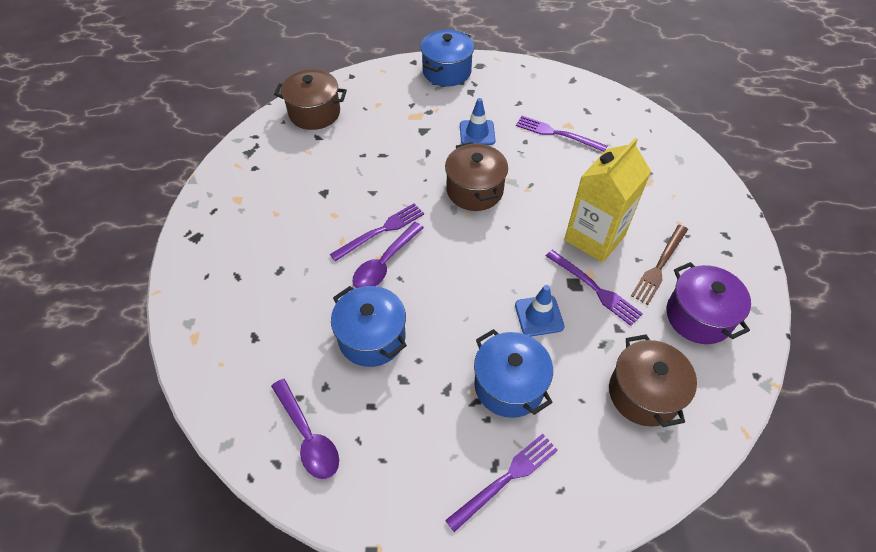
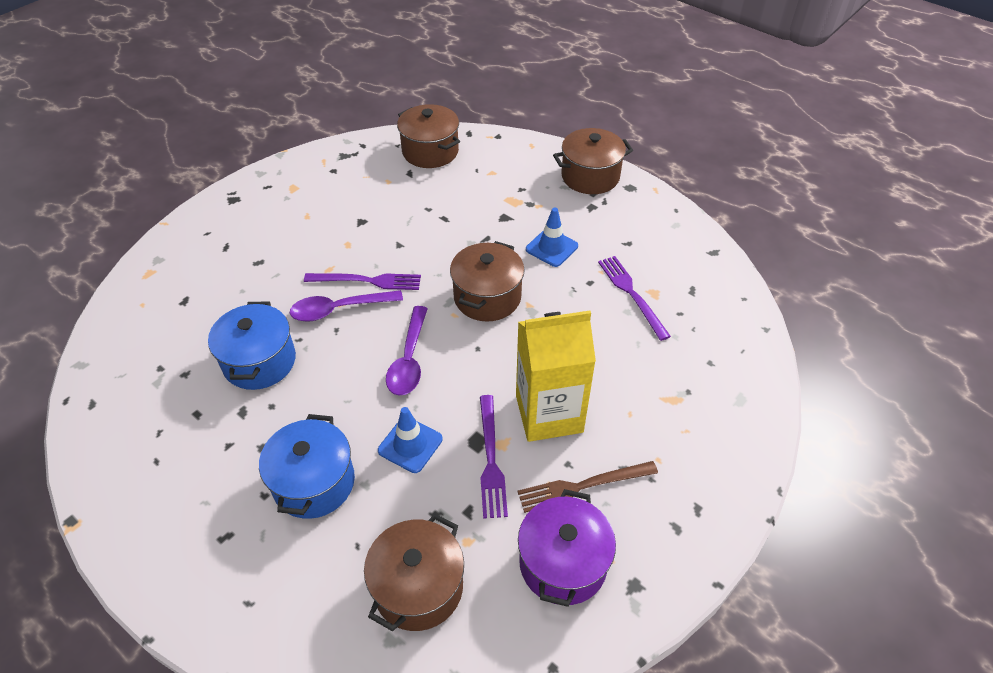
camera: 40 degrees right, 5 degrees down
purple spoon [271,379,339,479] -> purple spoon moved to [386,306,428,395]
blue pot [420,30,474,87] -> brown pot [553,128,633,194]
purple fork [445,434,558,532] -> none

